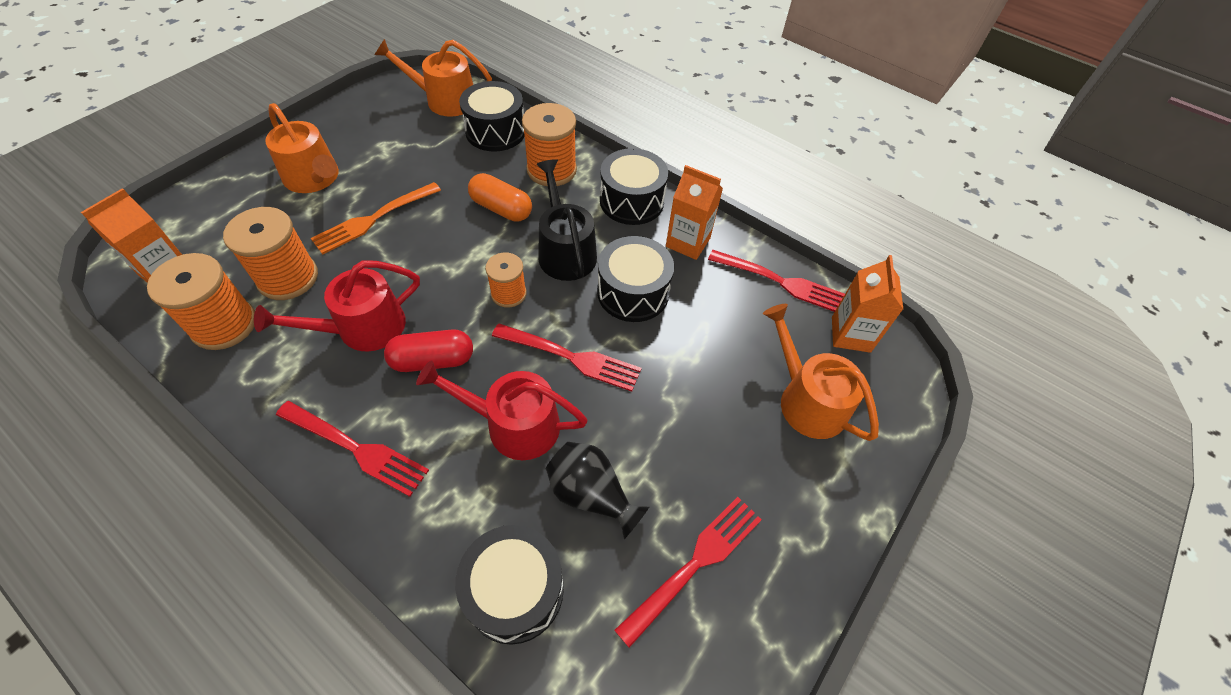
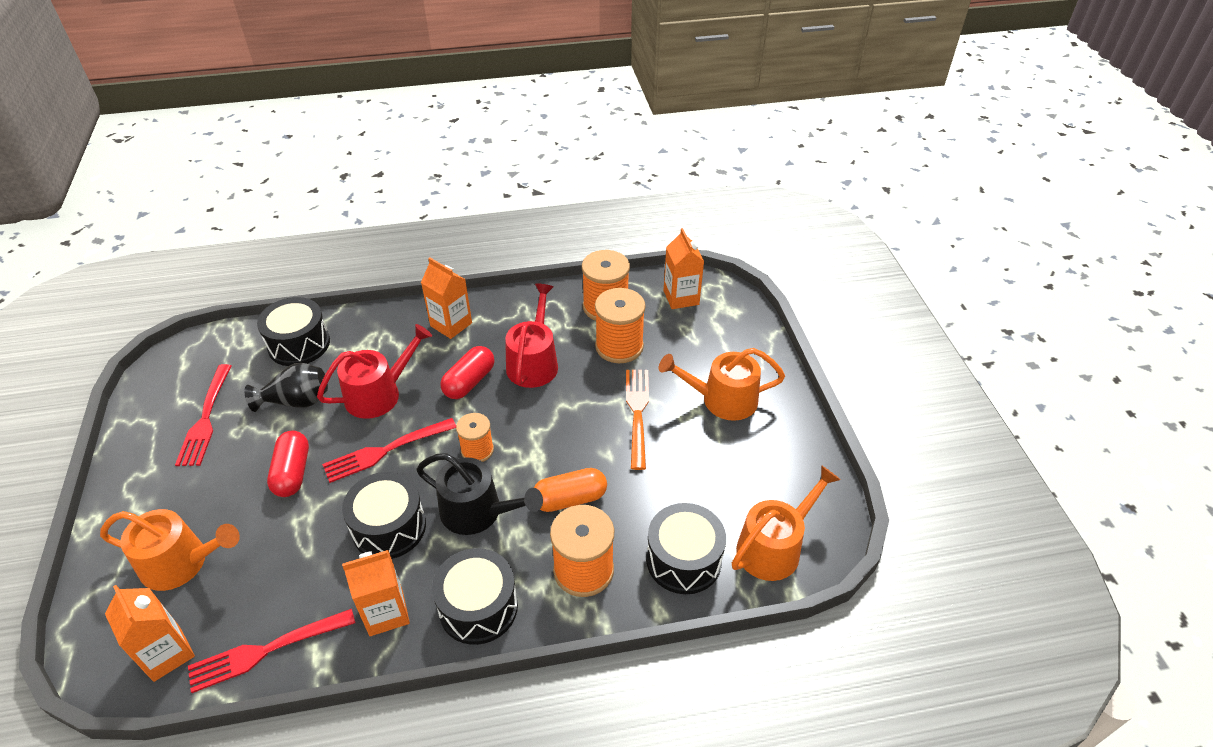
camera: 135 degrees right, 10 degrees down
red fork [276,401,429,497] -> orange carton [421,257,472,339]
none -> red capsule [267,431,309,497]

